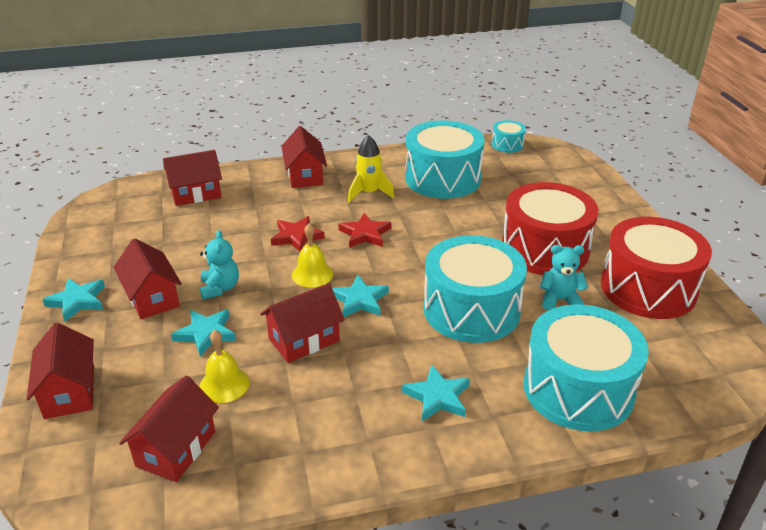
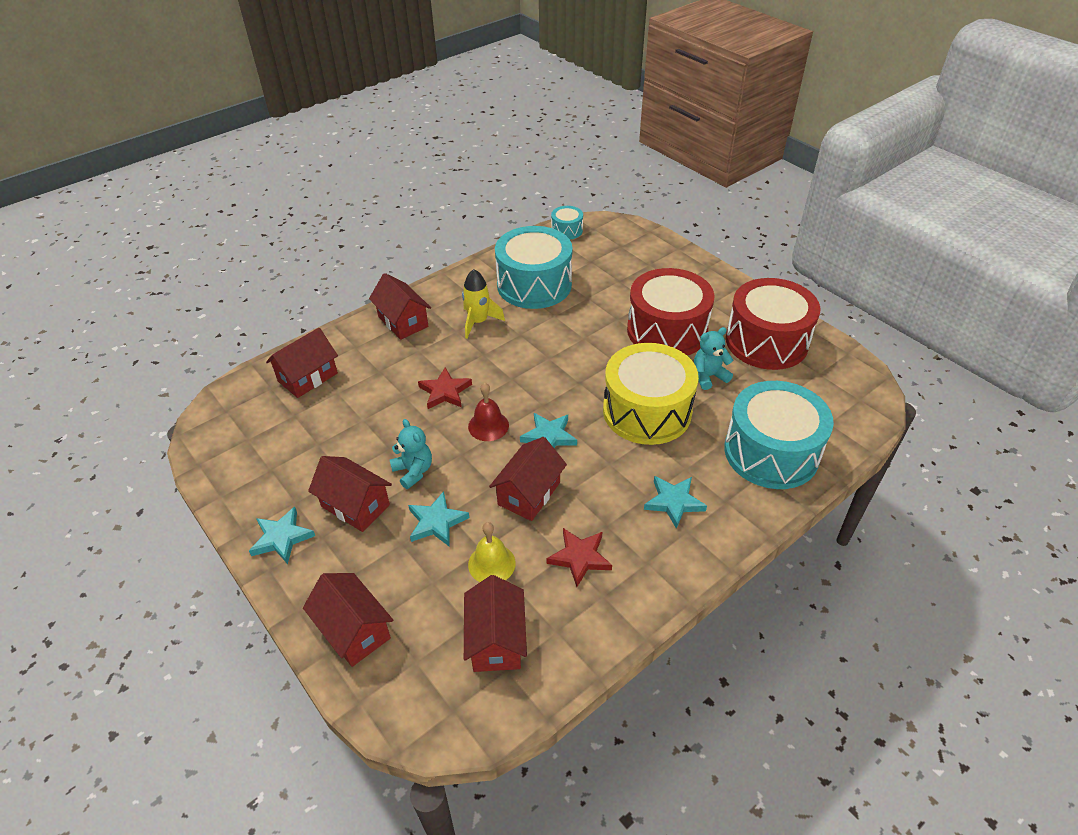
camera: 25 degrees left, 10 degrees up
yellow bell [292,224,333,287] -> red bell [468,383,509,441]
red star [339,213,391,248] -> red star moved to [547,528,612,587]
turquoise drum [424,235,527,343] -> yellow drum [603,343,699,445]

